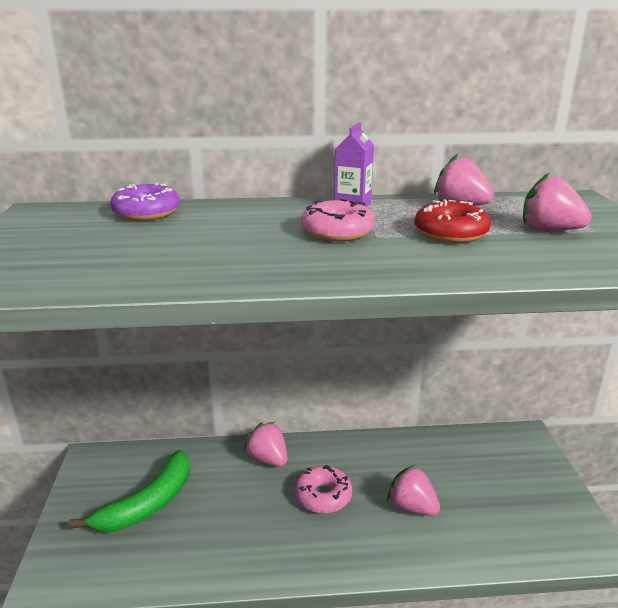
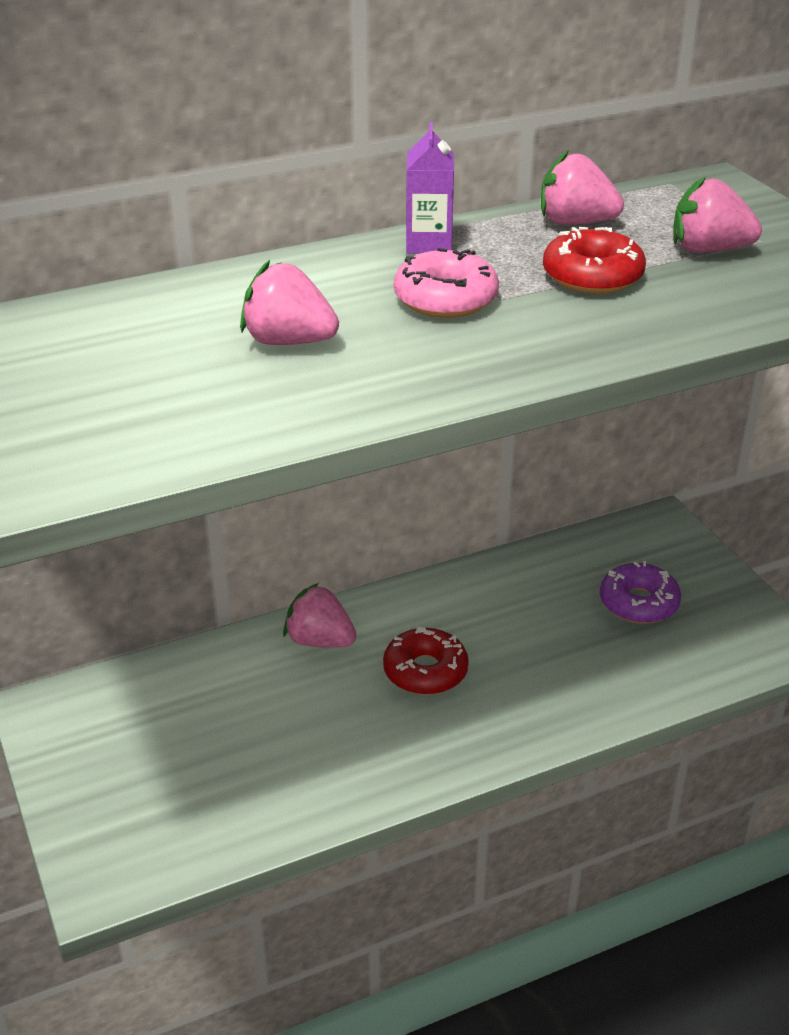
camera: 20 degrees left, 10 degrees up
green banana [69,450,190,532] -> none
purple donut [110,183,180,221] -> purple donut moved to [600,561,681,624]
pink donut [294,465,352,514] -> red donut [383,627,469,695]
pink strawberry [387,465,440,516] -> pink strawberry moved to [240,260,339,345]

